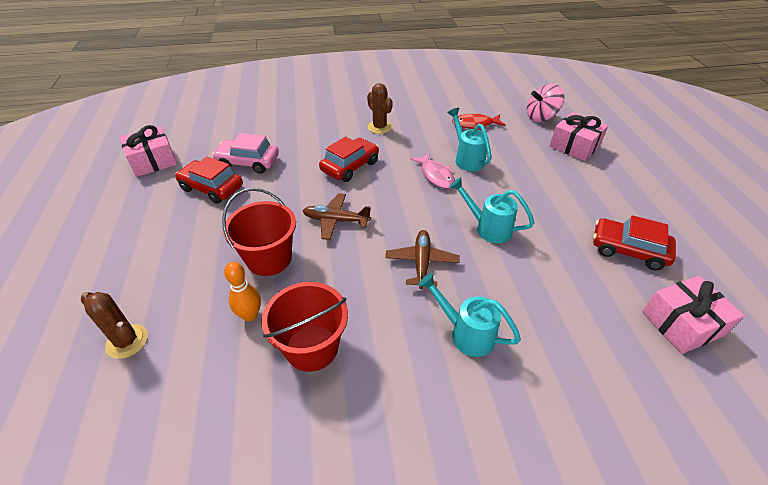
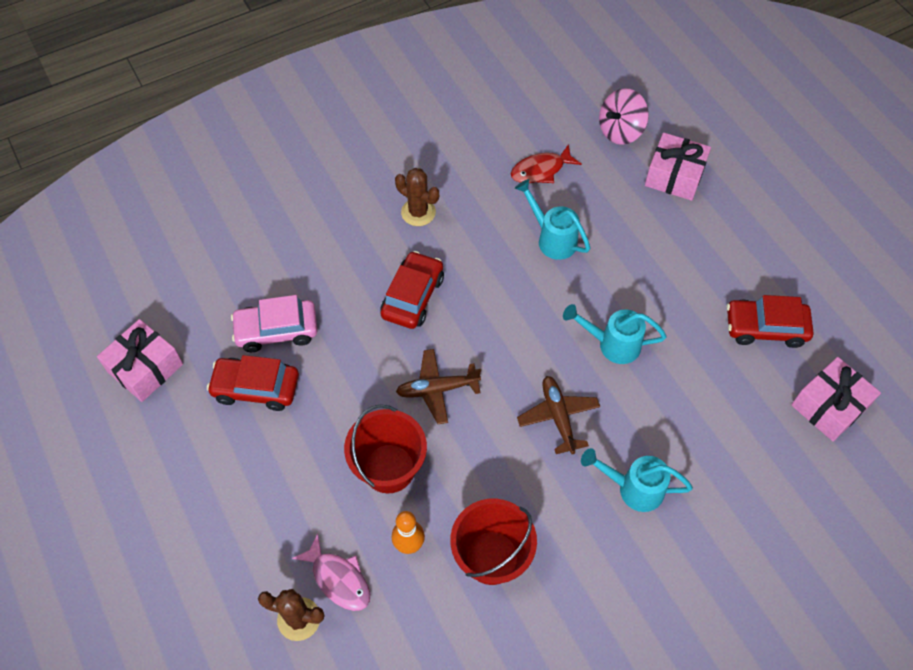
camera: 20 degrees left, 15 degrees up
pink fish [410,152,455,189] -> pink fish moved to [292,534,370,611]

